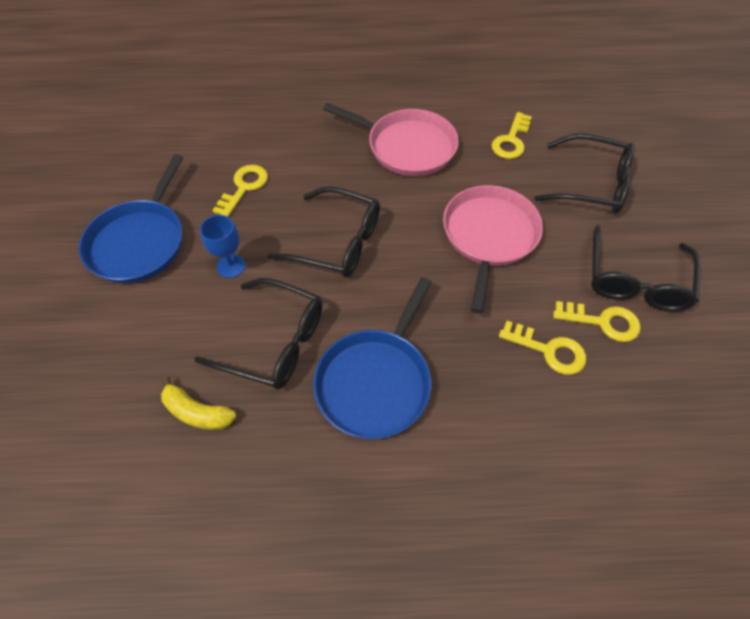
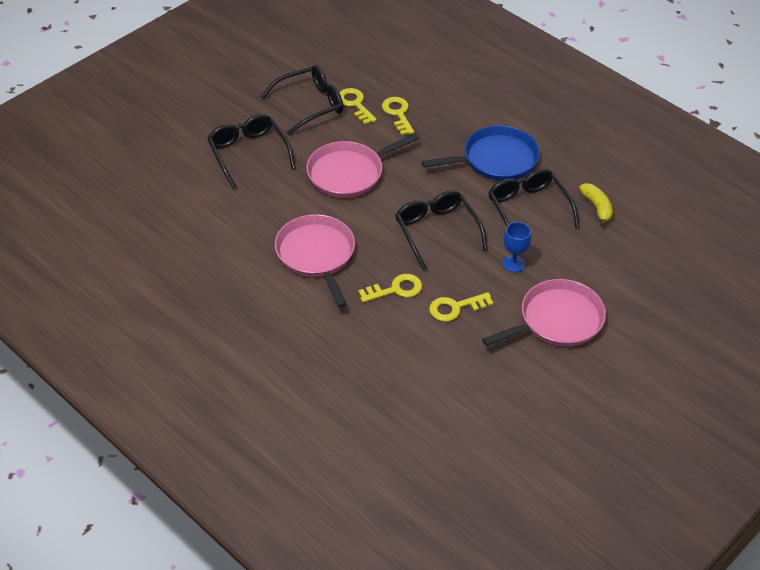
camera: 135 degrees left, 10 degrees down
blue pan [79,154,183,283] -> pink pan [482,279,606,347]
yellow key [492,112,532,159] -> yellow key moved to [359,274,422,303]

